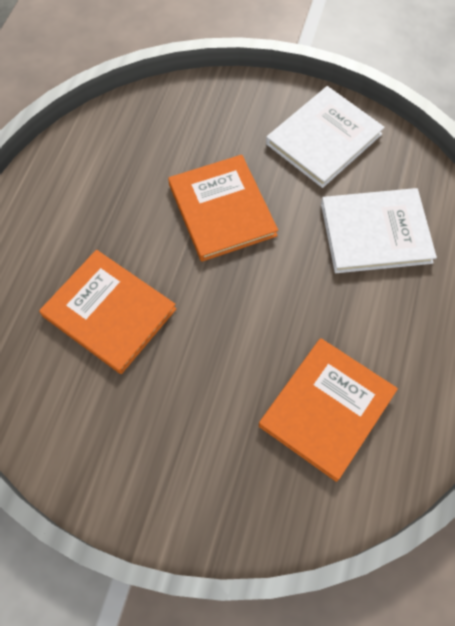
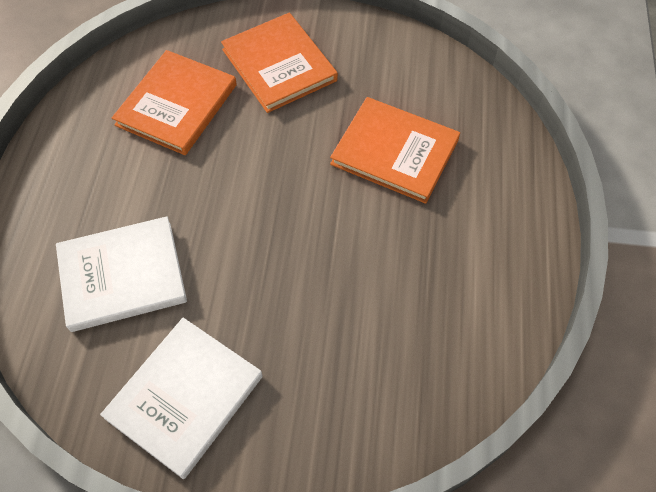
camera: 170 degrees right, 5 degrees down
orange book [168,155,278,262] -> orange book moved to [221,13,338,113]

